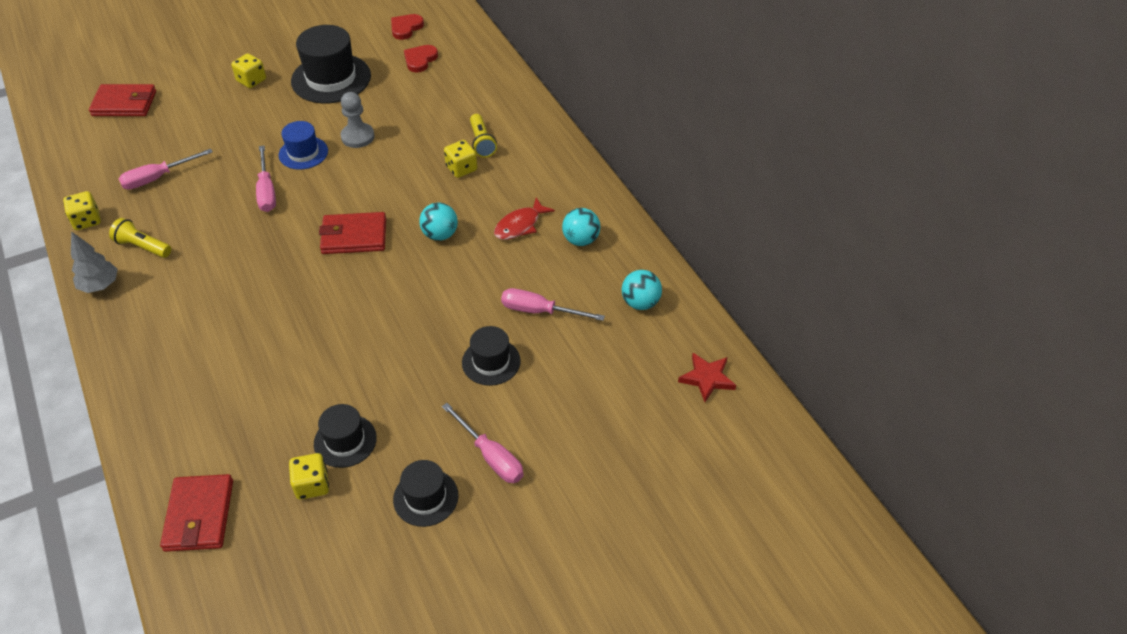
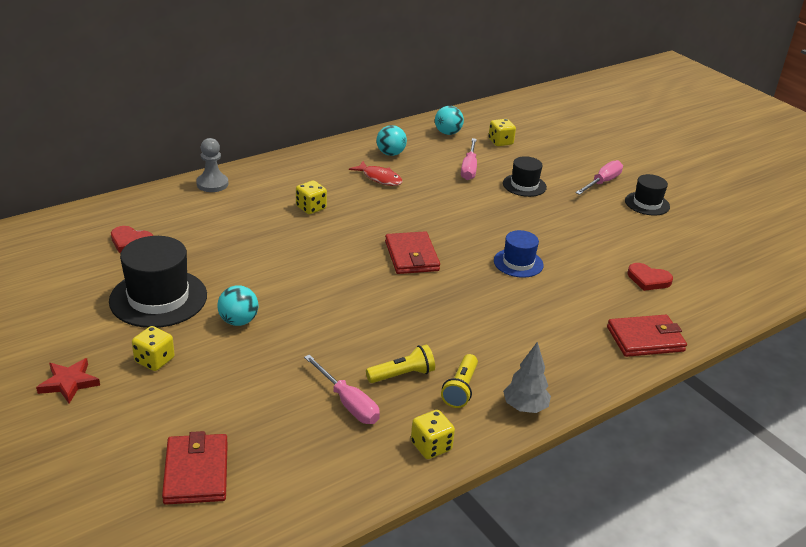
camera: 100 degrees left, 15 degrees down
red wallet [160,474,233,552] -> red wallet moved to [607,315,687,357]
pink screwdriver [256,146,276,212] -> none
blue hat [279,121,328,170] -> blue hat moved to [494,230,544,278]
yellow dice [289,453,329,500] -> yellow dice moved to [488,119,516,146]
black hat [314,404,377,468] -> none
grey pawn [340,92,375,148] -> grey pawn moved to [196,138,228,192]
red heart [391,14,424,40] -> red heart moved to [627,263,673,291]
turquoise ball [419,202,458,241] -> turquoise ball moved to [217,285,258,326]
yellow flashlight [470,114,497,158] -> yellow flashlight moved to [366,344,435,383]
red star [678,353,736,402] -> red star moved to [36,358,100,404]

